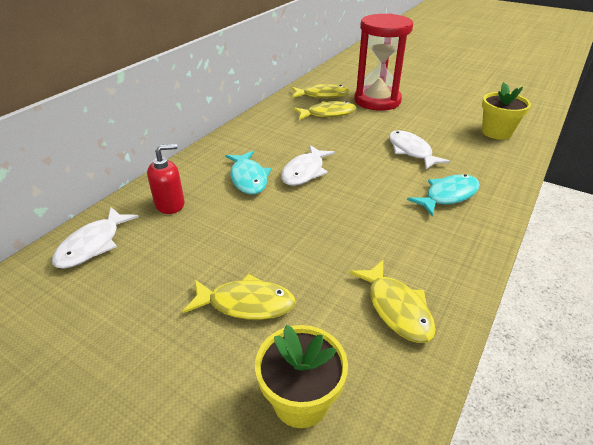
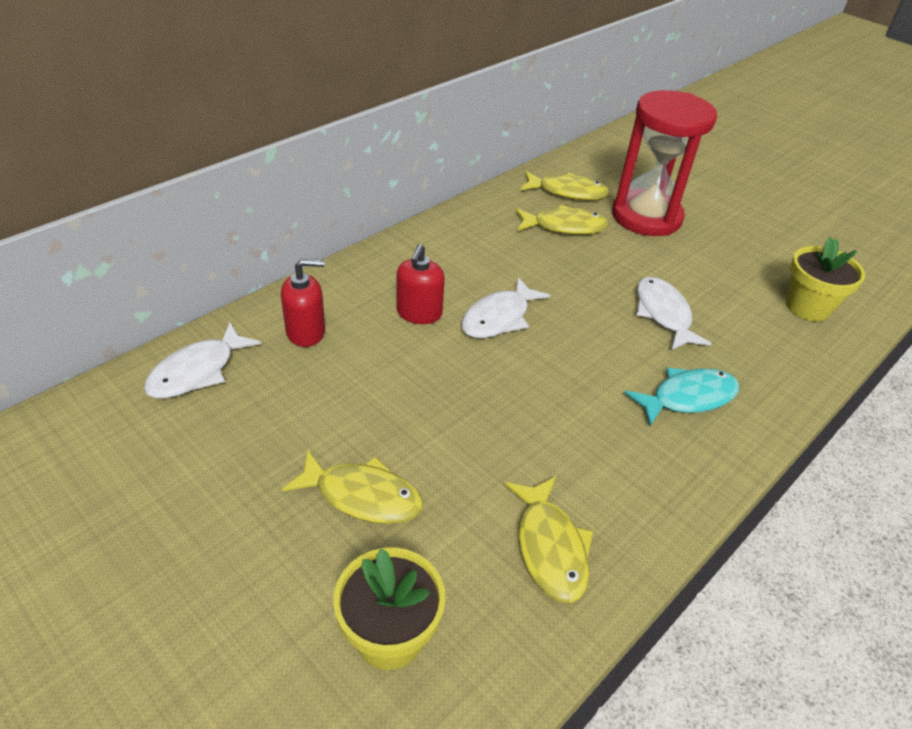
camera: 10 degrees right, 5 degrees up
turquoise fish [225,151,271,194] -> red soap dispenser [396,244,445,324]

